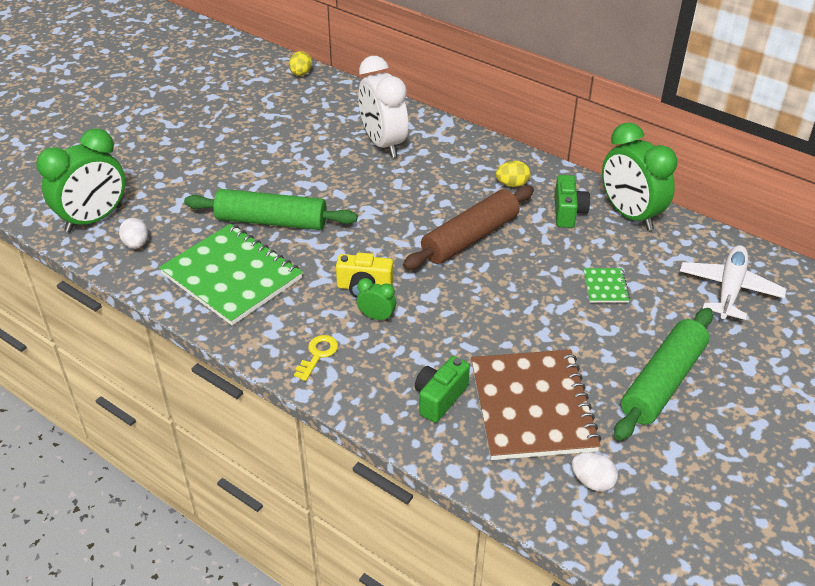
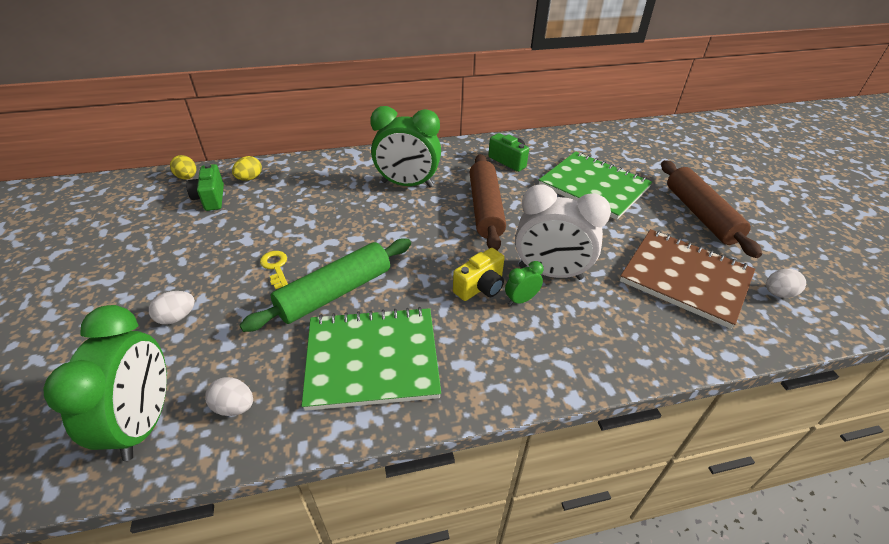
camera: 50 degrees left, 0 degrees up
yellow key [294,335,338,381] -> yellow key moved to [260,251,288,289]
white clock [358,56,408,158] -> white clock moved to [515,184,611,280]
green camera [415,356,470,423] -> green camera moved to [186,164,224,211]
yellow egg [496,161,530,187] -> yellow egg moved to [232,156,262,181]
green notebook [583,268,630,303] -> green notebook [539,151,652,220], size x2.39
green clock [602,122,677,230] -> green clock moved to [370,106,441,187]
green rolling pin [614,308,713,441] -> brown rolling pin [661,160,762,258]
white plane [680,245,786,320] -> none
none -> white egg [149,291,195,325]

